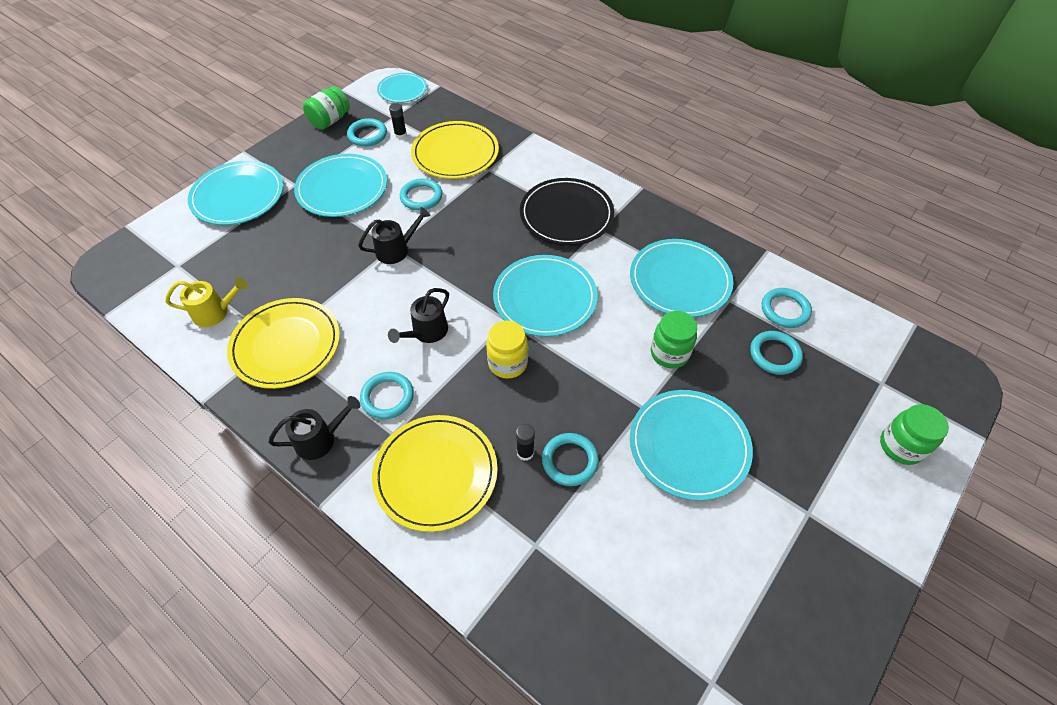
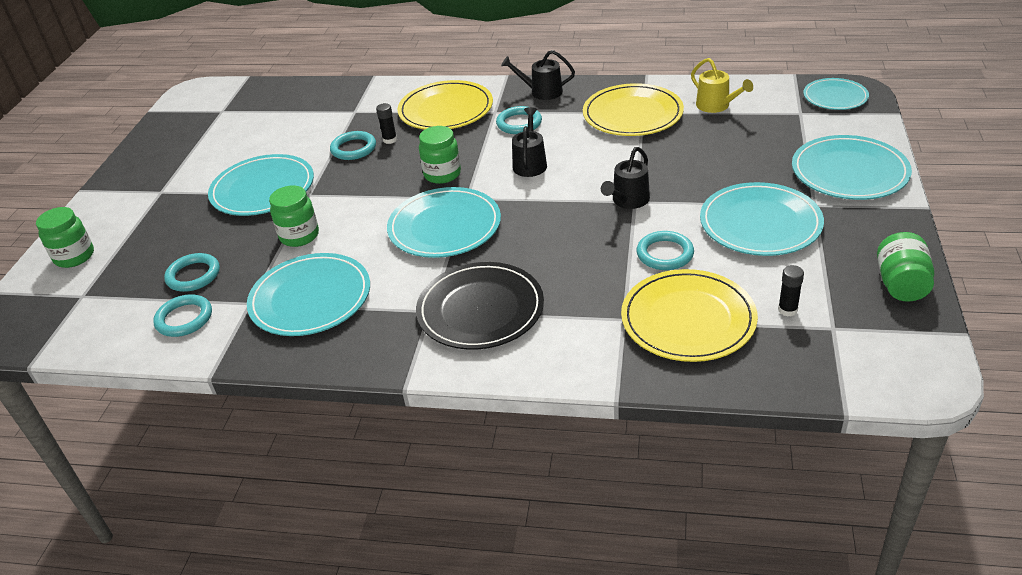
camera: 155 degrees right, 15 degrees down
yellow watering can [166,277,248,327] -> yellow watering can turned 90 degrees counterclockwise [691,58,753,113]
black watering can [268,396,361,460] -> black watering can turned 60 degrees clockwise [501,50,575,100]
turquoise ring [347,118,387,146] -> none
turquoise plate [377,73,427,103] -> turquoise plate moved to [803,78,869,110]
yellow jar [486,320,528,379] -> green jar [419,126,461,184]

